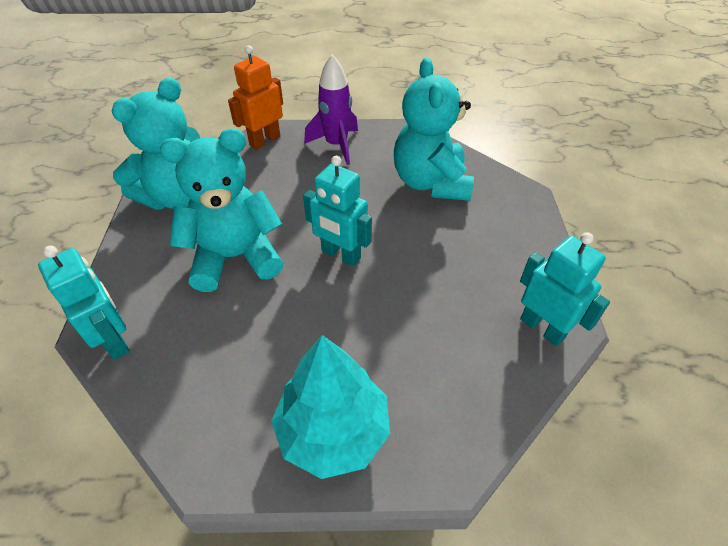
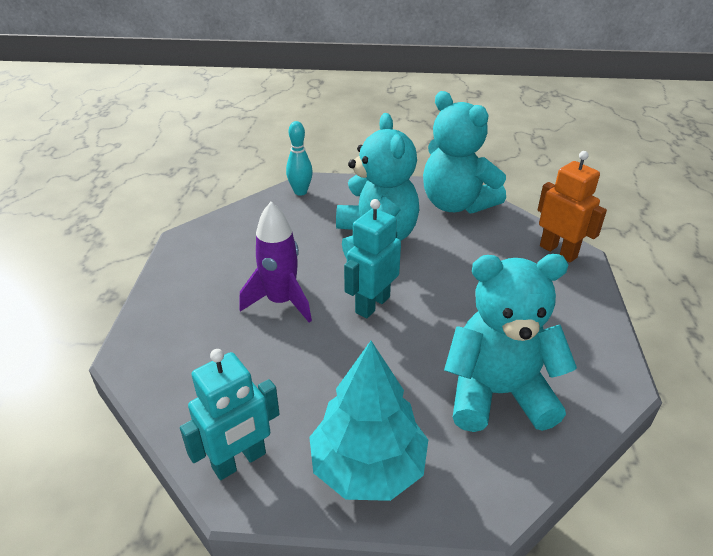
camera: 95 degrees right, 10 degrees down
turquoise robot [38,246,130,360] -> turquoise bowling pin [286,121,313,196]
turquoise tree [271,335,390,479] -> turquoise tree moved to [309,341,428,501]
purple rocket [304,55,358,165] -> purple rocket moved to [239,202,312,323]

